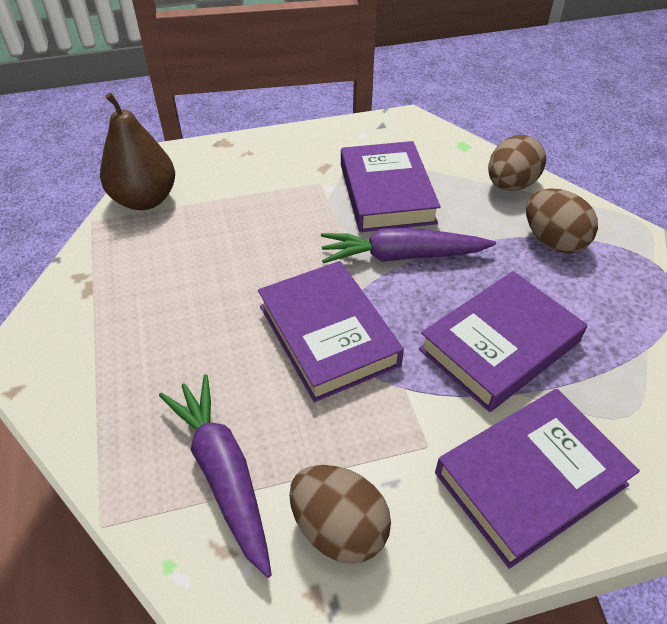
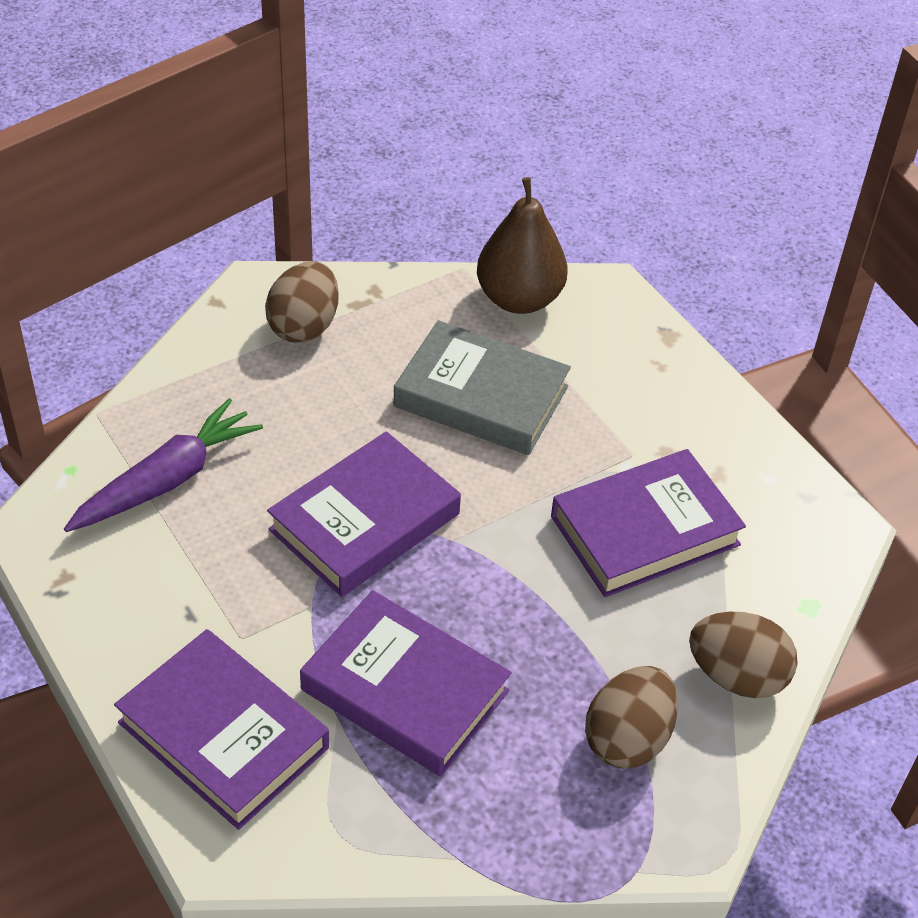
camera: 70 degrees right, 0 degrees up
brown egg [289,465,391,564] -> brown egg moved to [265,261,339,343]
purple carrot [321,228,496,263] -> none
none -> grey book [394,320,571,455]

